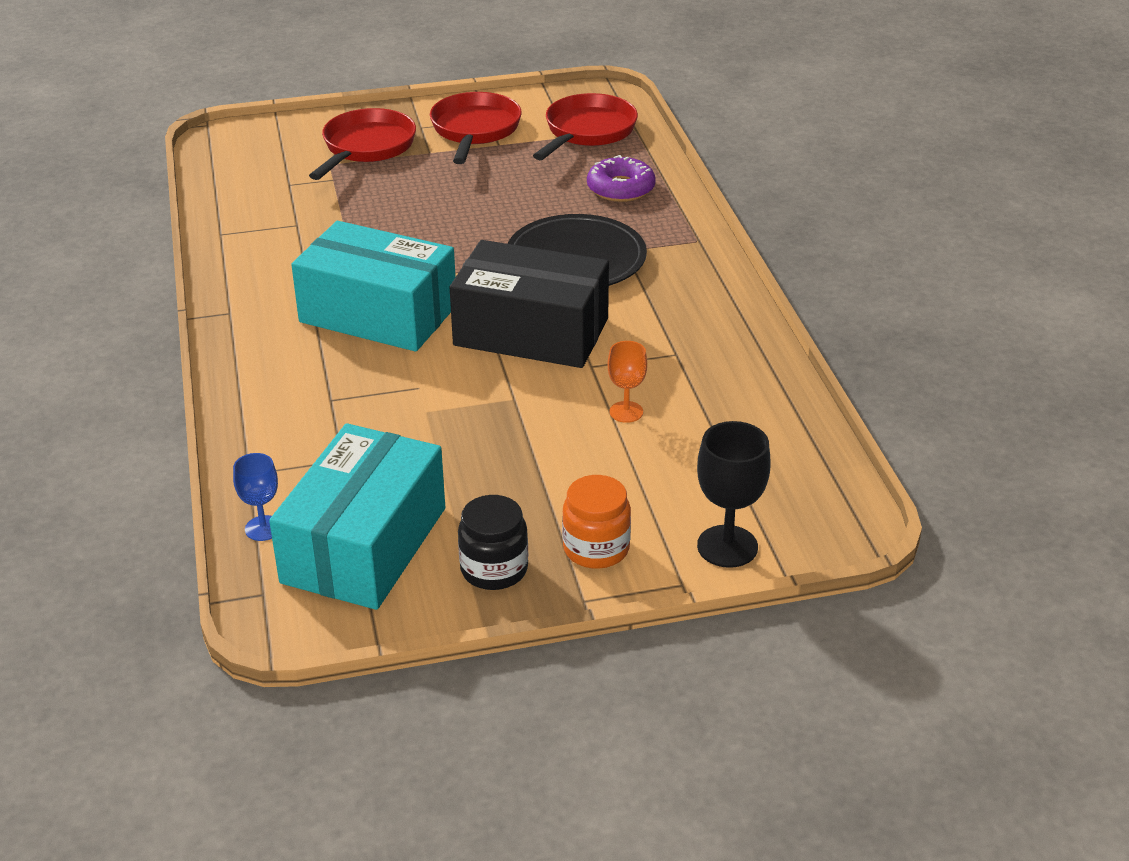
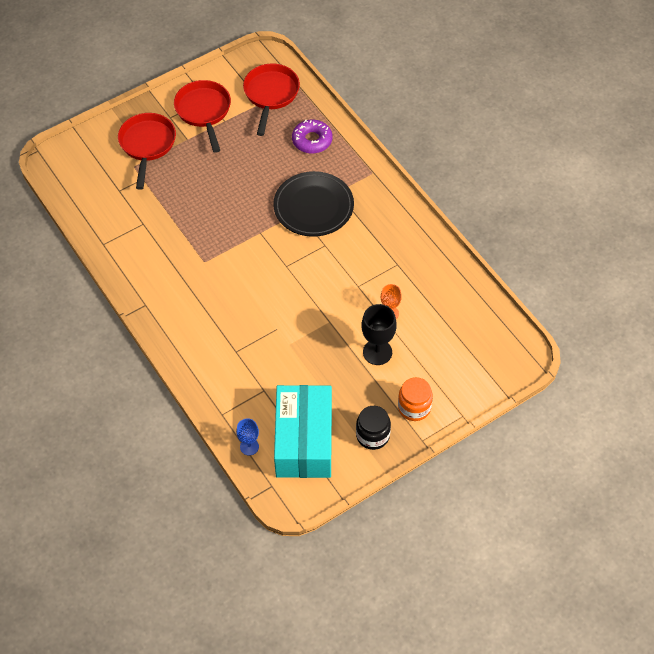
camera: 20 degrees left, 20 degrees up
turquoise box [291,221,456,352] -> none
black box [450,240,609,368] -> none
black goblet [697,421,771,568] -> black goblet moved to [361,304,397,365]

